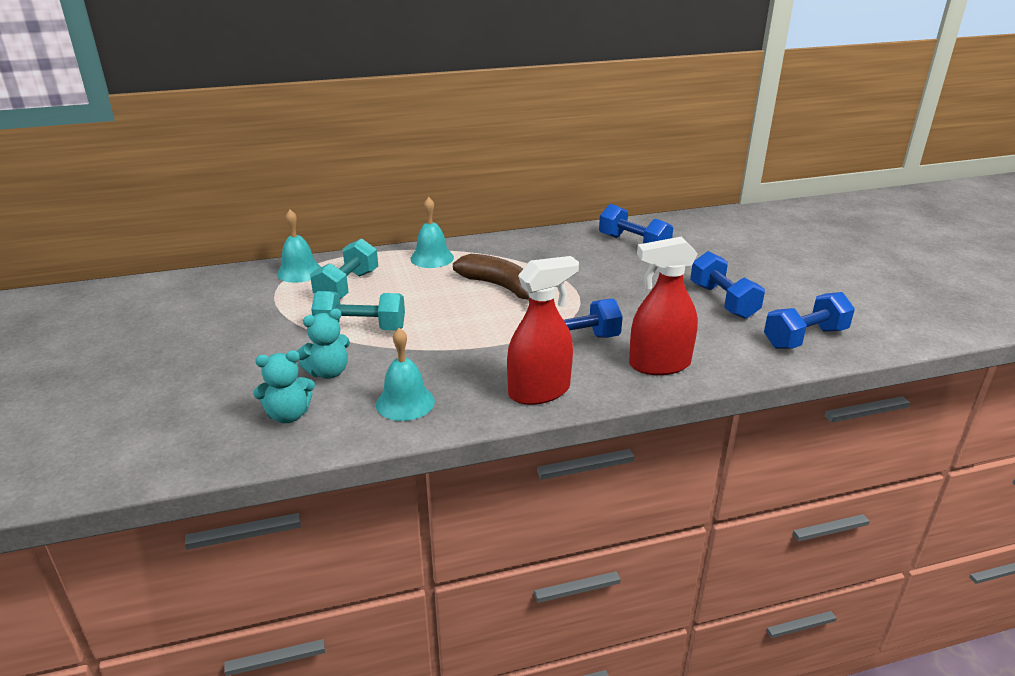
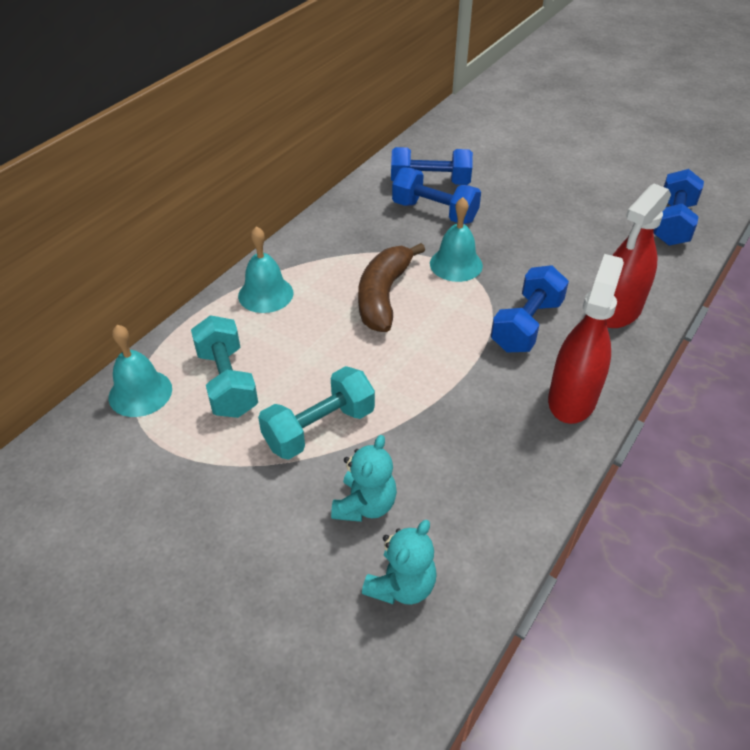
camera: 40 degrees left, 15 degrees up
turquoise bell [376,328,435,421] -> turquoise bell moved to [430,197,483,282]
brown banana [453,254,530,302] -> brown banana turned 75 degrees counterclockwise [358,243,425,332]
blue dumbbell [690,251,765,319] -> blue dumbbell moved to [392,167,481,224]

